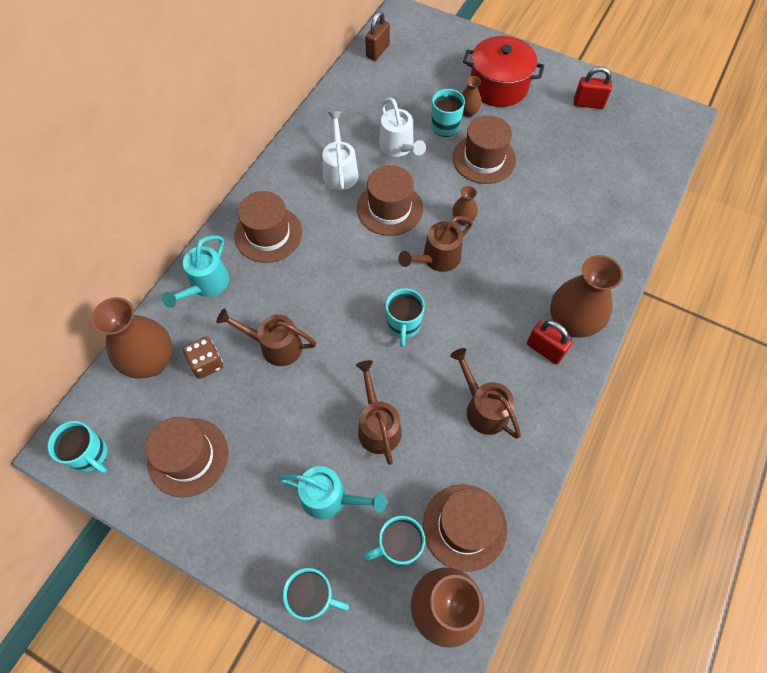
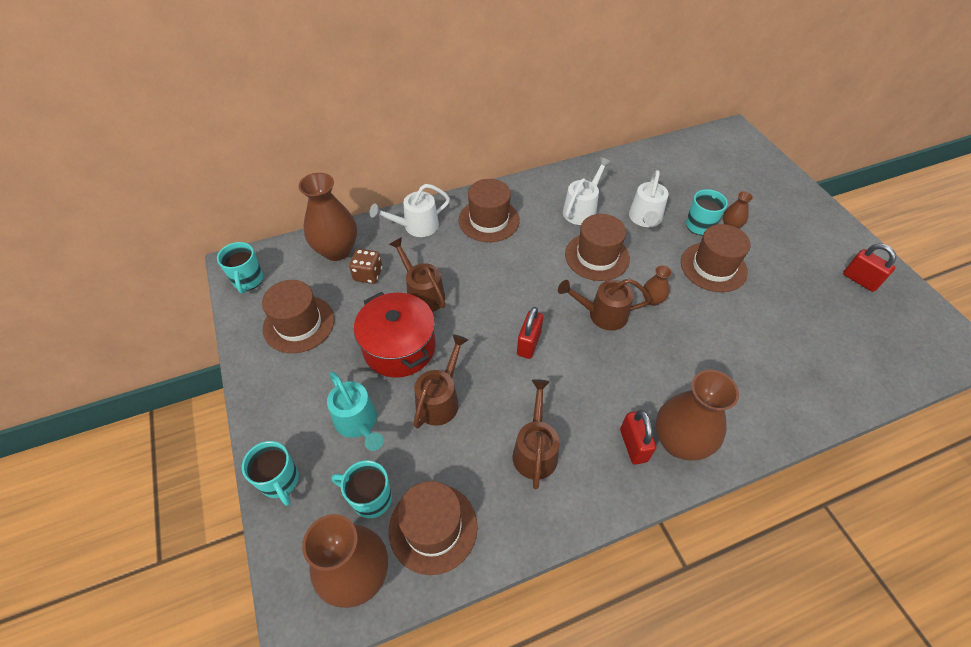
camera: 40 degrees right, 10 degrees down
turquoise watering can [162,235,229,308] -> white watering can [370,184,450,237]
brown padlock [365,11,390,61] -> none
turquoise mug [385,288,425,347] -> red padlock [517,307,543,359]
red pot [463,36,544,107] -> red pot moved to [354,292,436,378]

